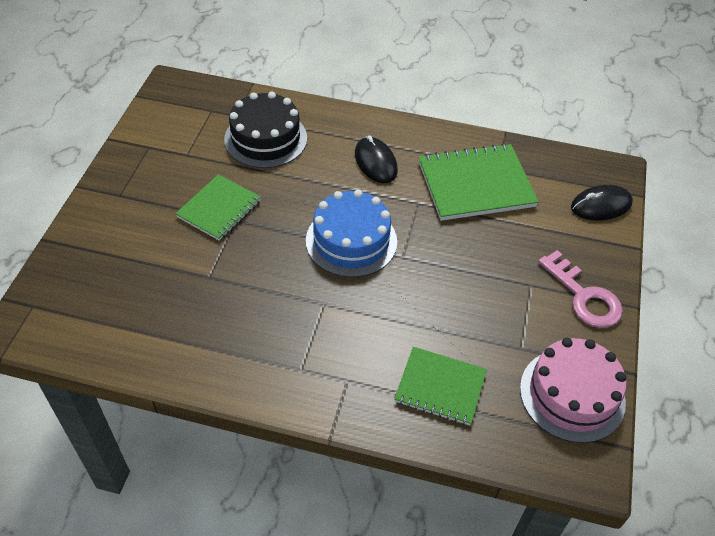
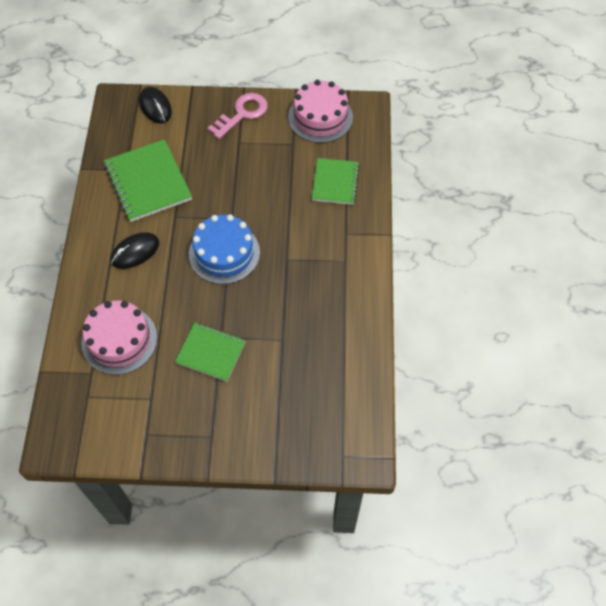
camera: 100 degrees left, 10 degrees up
black cake [224,92,307,168] -> pink cake [81,301,157,375]

